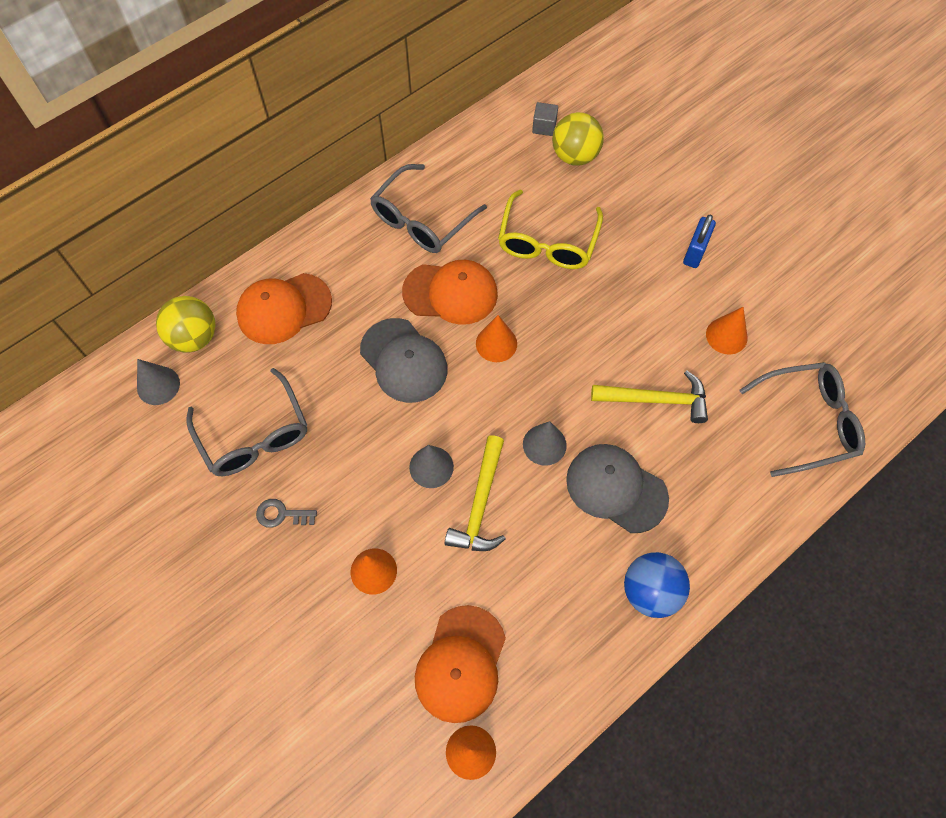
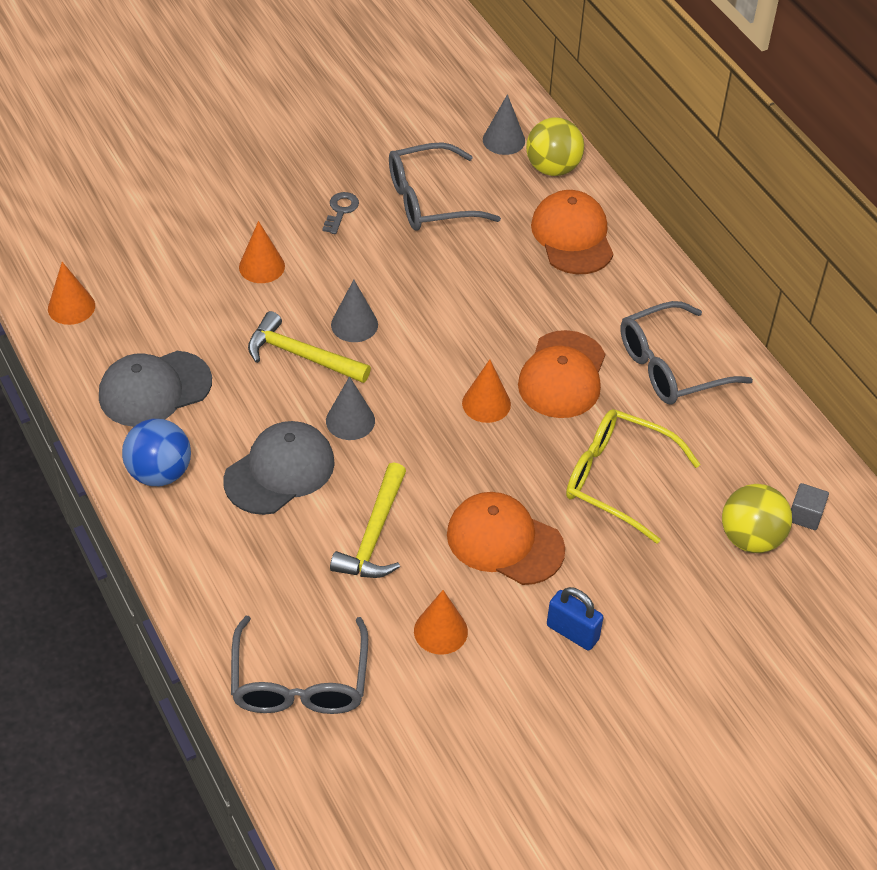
camera: 100 degrees right, 15 degrees down
grey cap [360,318,448,403] -> grey cap moved to [99,351,212,427]
grey glasses [370,164,487,253] -> grey glasses turned 75 degrees counterclockwise [620,301,753,405]
orange cap [415,605,506,723] -> orange cap moved to [447,492,565,585]

